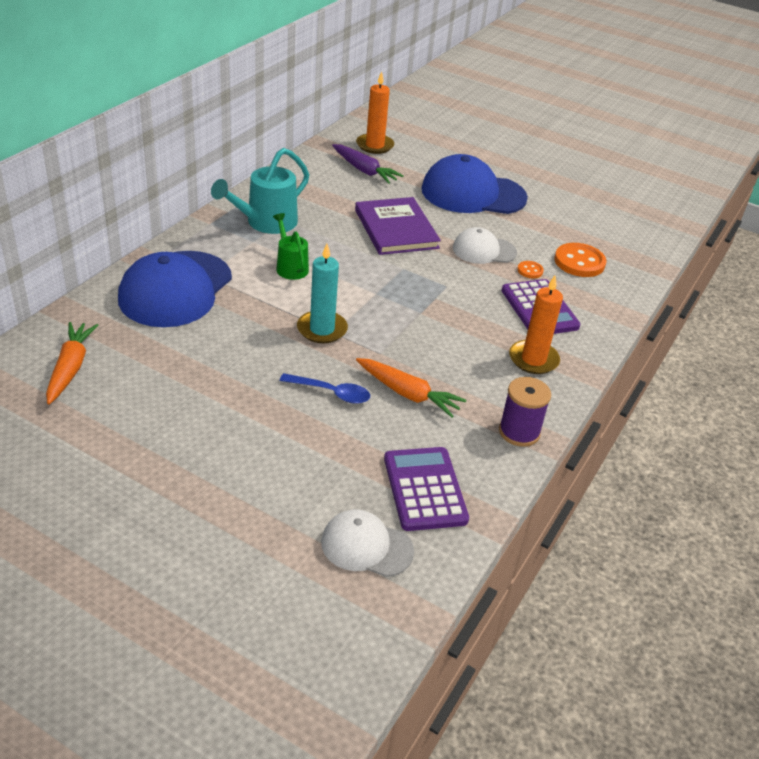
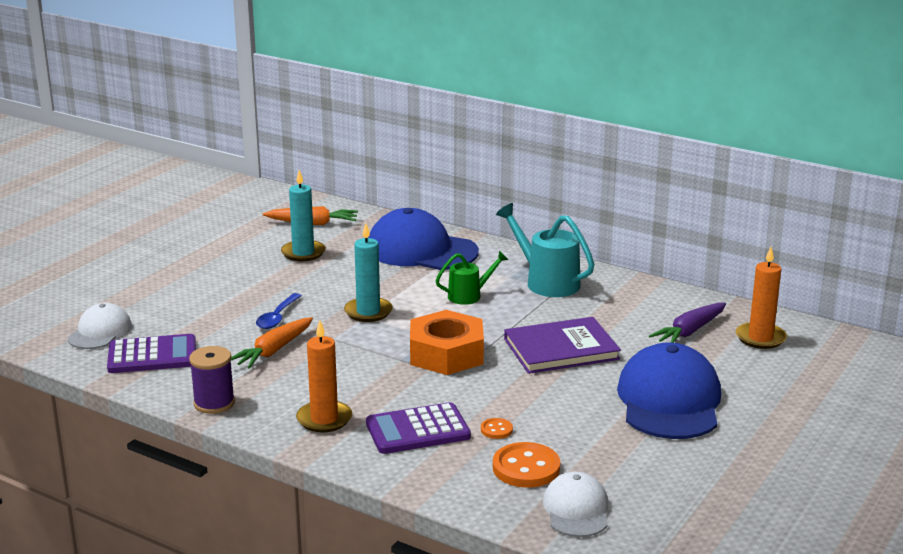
camera: 95 degrees right, 15 degrees down
white cap [453,227,517,264] -> white cap moved to [543,472,609,537]
none -> turquoise candle [281,170,326,261]
none -> orange nut [410,310,484,375]

